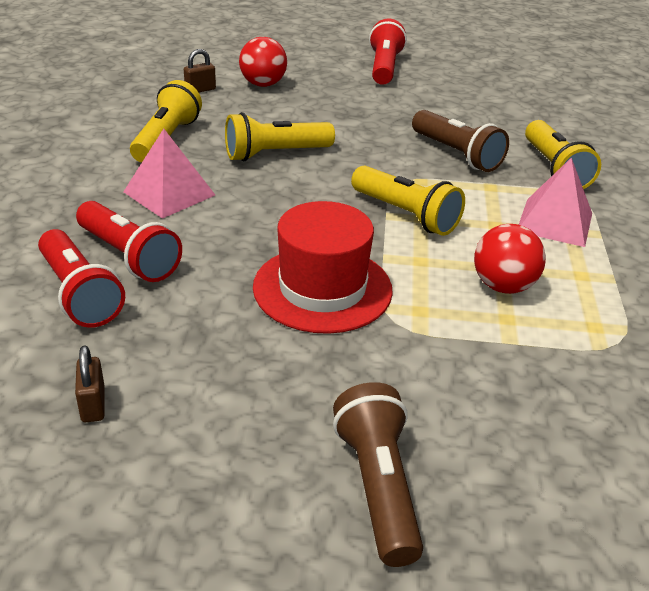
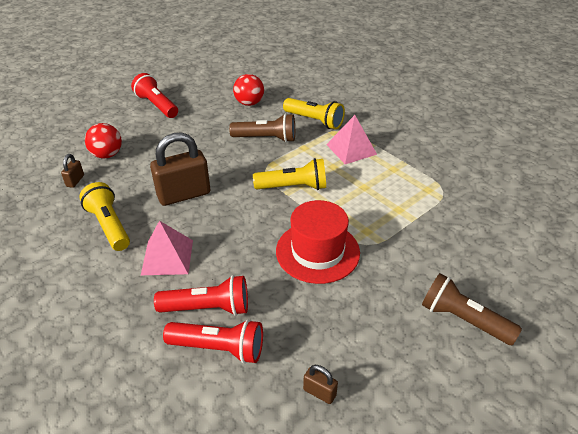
camera: 45 degrees left, 5 degrees up
yellow flashlight [225,112,335,161] -> brown padlock [150,132,210,206]
red ball [474,224,546,294] -> red ball moved to [233,74,264,106]

